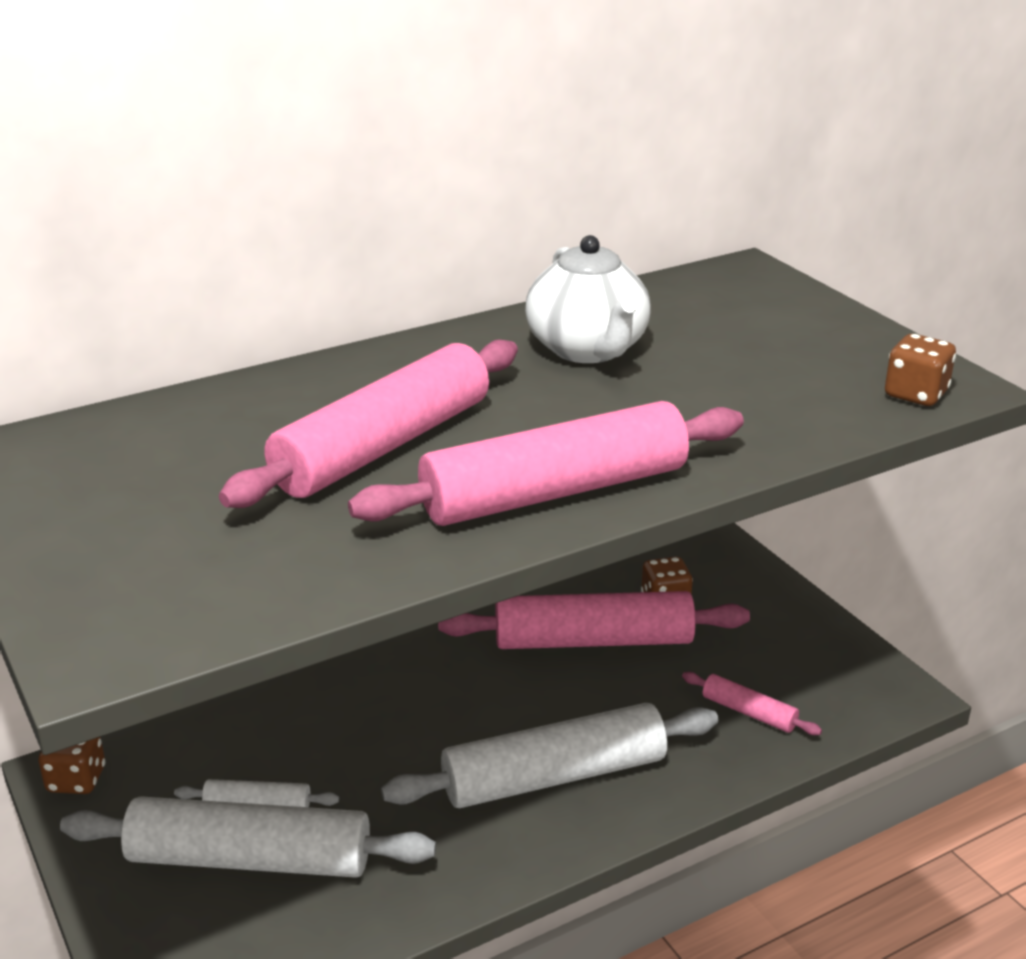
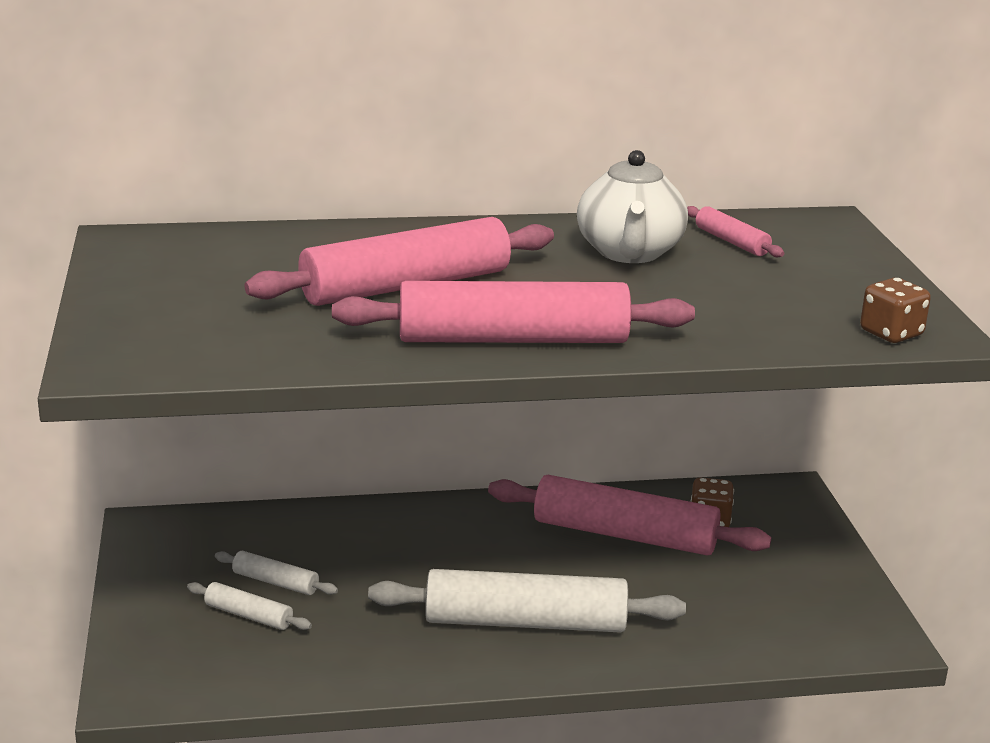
camera: 20 degrees right, 5 degrees down
brown dice [38,737,105,794] -> none
white rolling pin [60,796,436,878] -> white rolling pin [187,582,312,630], size x0.46
pink rolling pin [682,672,822,735] -> pink rolling pin moved to [687,206,784,257]

